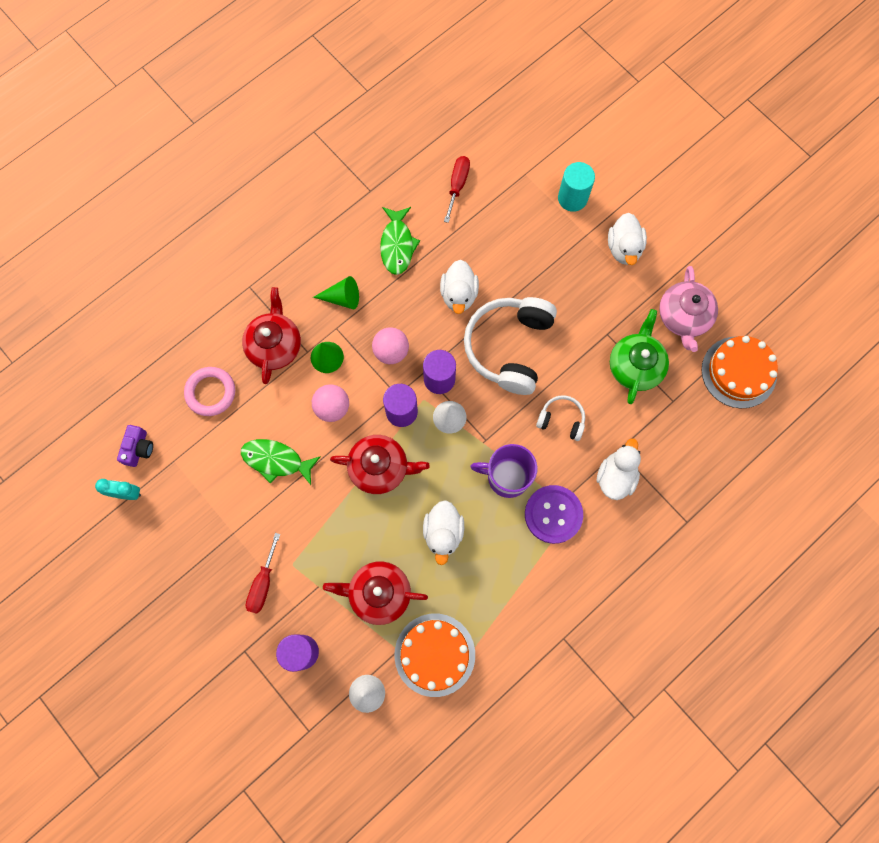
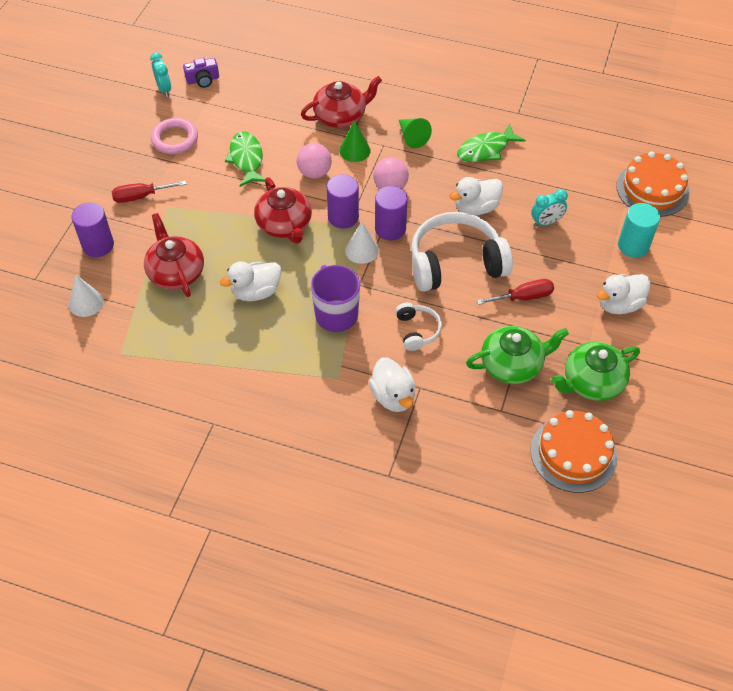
camera: 60 degrees right, 20 degrees down
pink ring [184,367,235,416] -> pink ring moved to [151,118,198,154]
orange cake [394,614,475,697] -> orange cake moved to [616,152,690,217]
red screwdriver [444,156,470,223] -> red screwdriver moved to [477,279,554,305]
purple button [525,485,583,544] -> none
white duck [597,439,641,500] -> white duck turned 75 degrees clockwise [369,357,416,412]
pink teapot [659,266,718,352] -> green teapot [551,342,640,401]
none -> turquoise clock [531,189,568,227]

